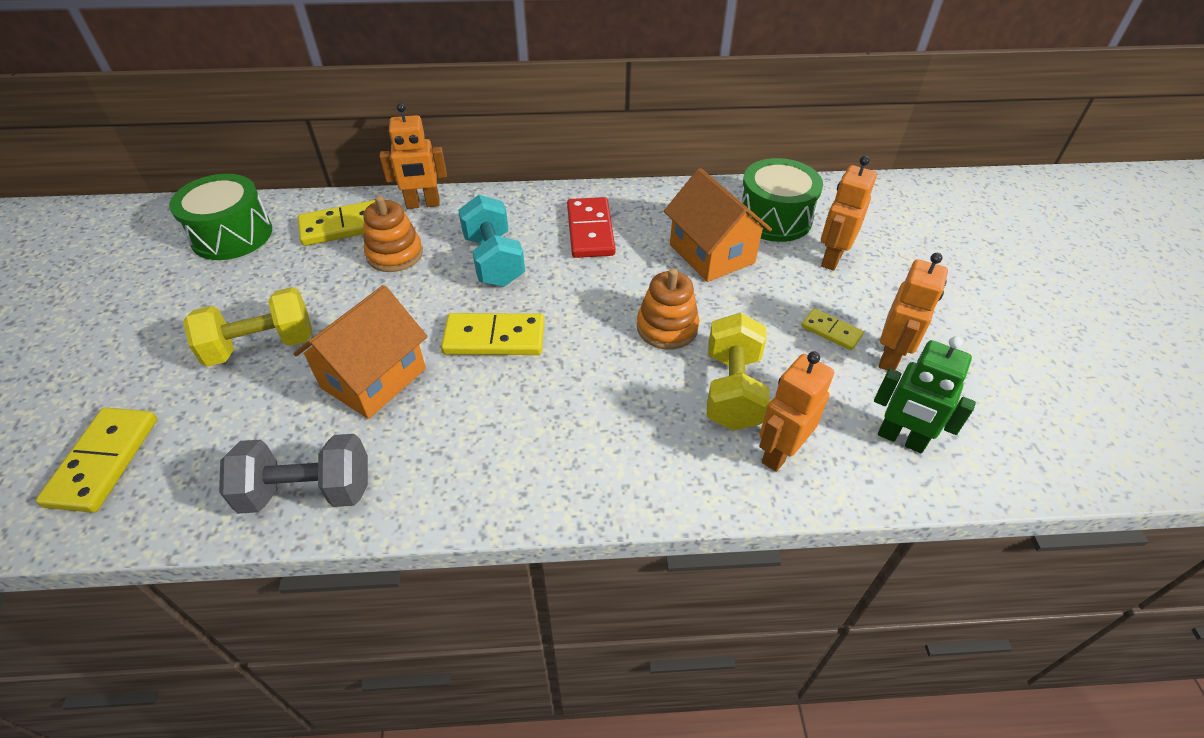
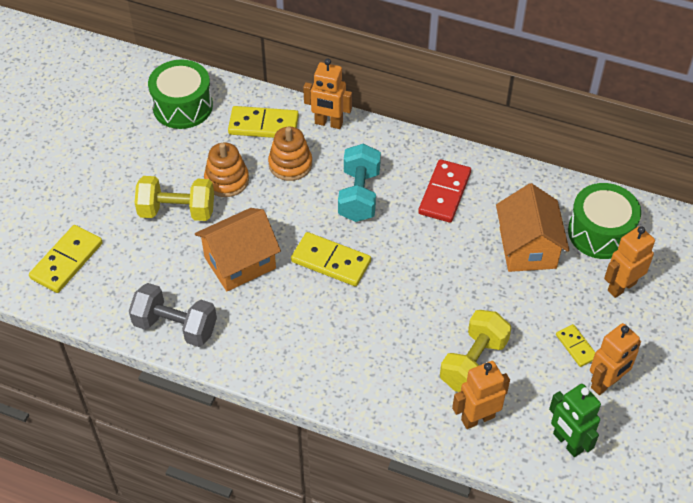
camera: 25 degrees right, 5 degrees up
orange stacking toy [637,268,699,350] -> orange stacking toy moved to [204,142,249,197]

